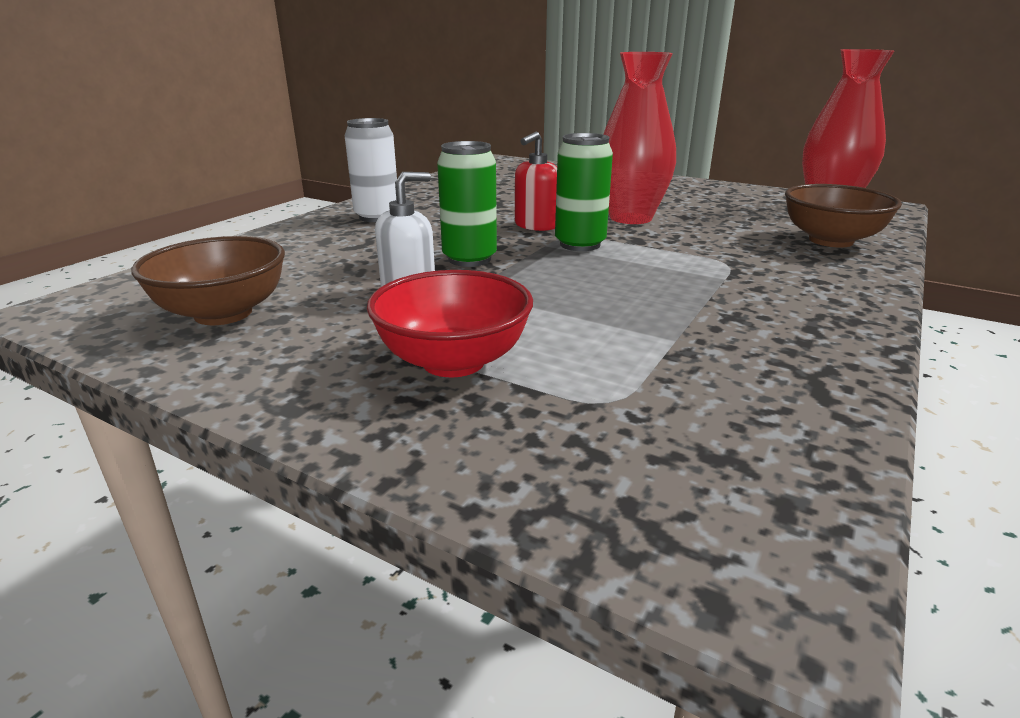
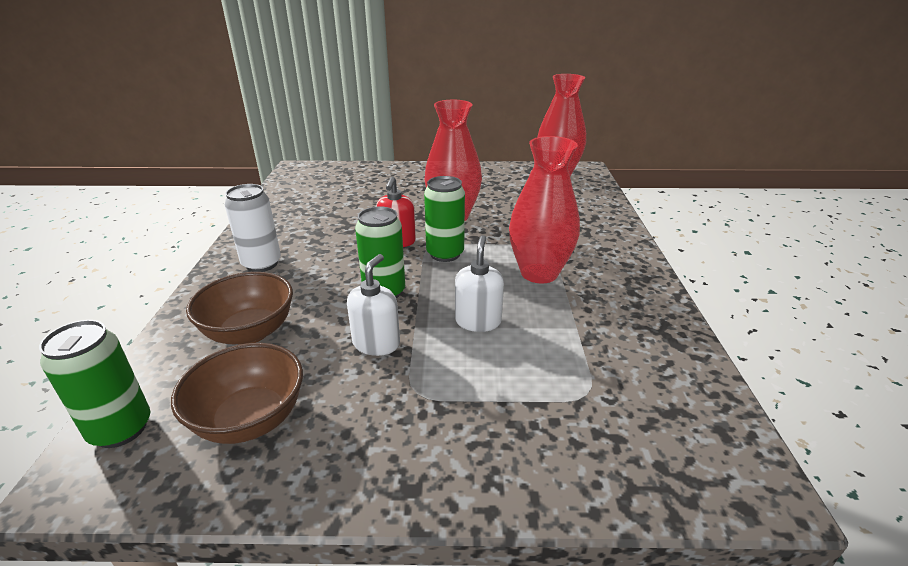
camera: 30 degrees left, 5 degrees up
red bowl [367,270,533,377] -> none
brown bowl [785,184,902,248] -> brown bowl moved to [186,272,293,344]
none -> green can [39,320,150,448]
none -> white soap dispenser [455,235,504,332]
none -> red vase [509,136,580,283]

